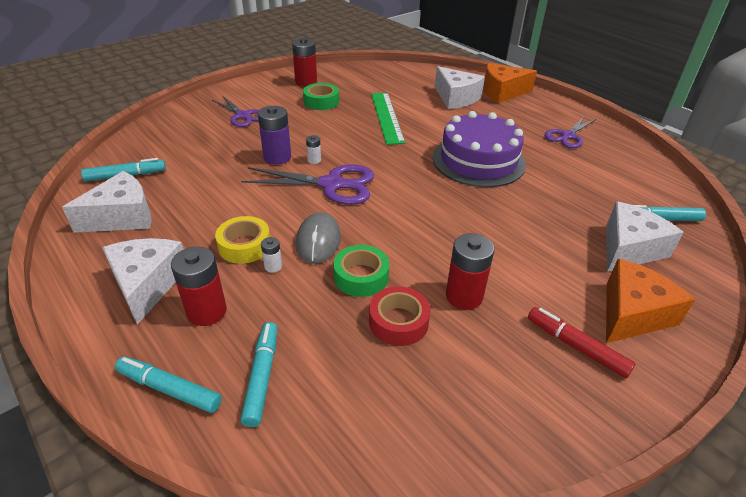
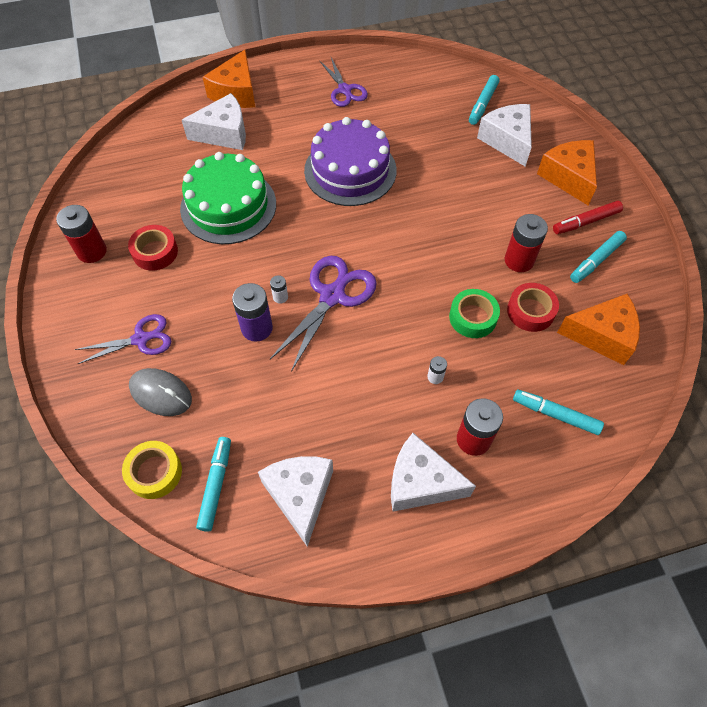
camera: 65 degrees left, 20 degrees up
turquoise marker [115,356,222,413] -> turquoise marker moved to [570,231,627,283]
yellow tape [215,216,270,264] -> yellow tape moved to [122,441,182,499]
grey mouse [296,212,341,264] -> grey mouse moved to [129,368,192,416]
green tape [303,83,339,110] -> red tape [128,225,178,271]
green ruler [371,93,405,145] -> green cake [180,152,276,244]
none -> orange cheese [557,294,640,365]

